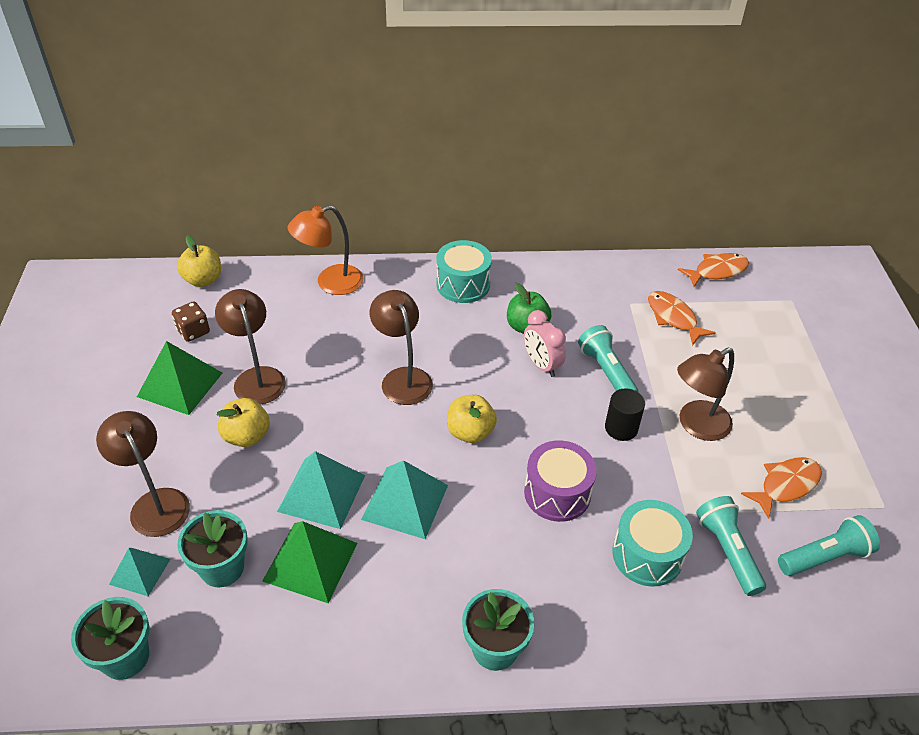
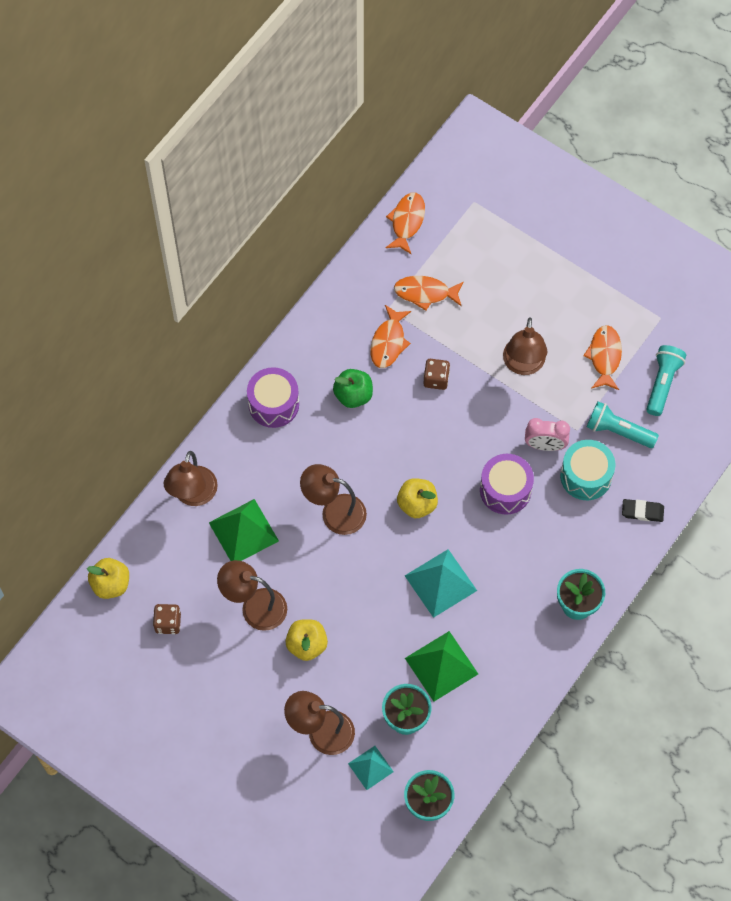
camera: 50 degrees left, 20 degrees up
green pyramid [137,341,222,415] -> green pyramid moved to [209,499,279,561]
turquoise pyramid [277,451,365,529] -> none
orange lamp [288,205,363,295] -> brown lamp [163,451,218,506]
turquoise drum [436,240,492,303] -> purple drum [247,367,299,428]
pink clock [524,310,566,377] -> pink clock moved to [525,418,570,451]
turquoise flashlight [578,325,638,392] -> brown dice [423,359,450,390]
black cylinder [605,388,645,441] -> none
none -> orange fish [370,305,411,368]
none -> black eraser [622,499,664,522]

